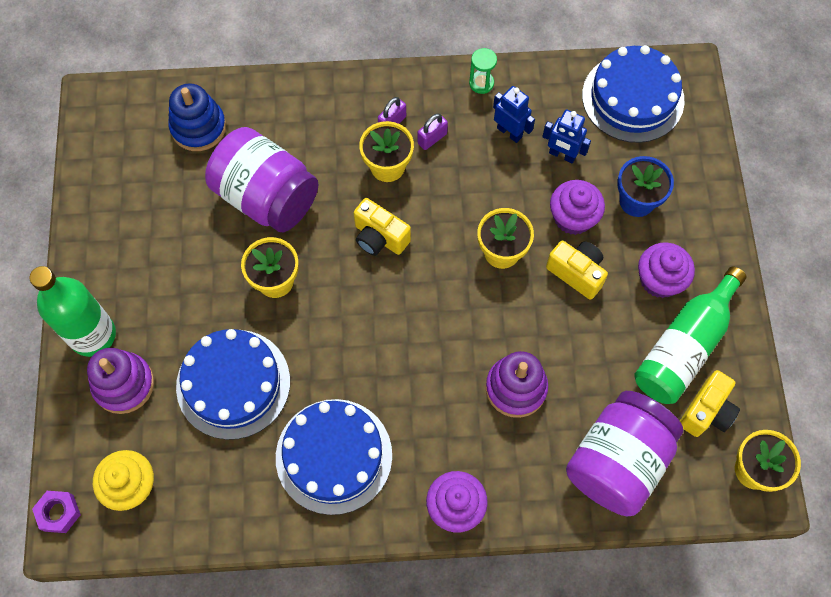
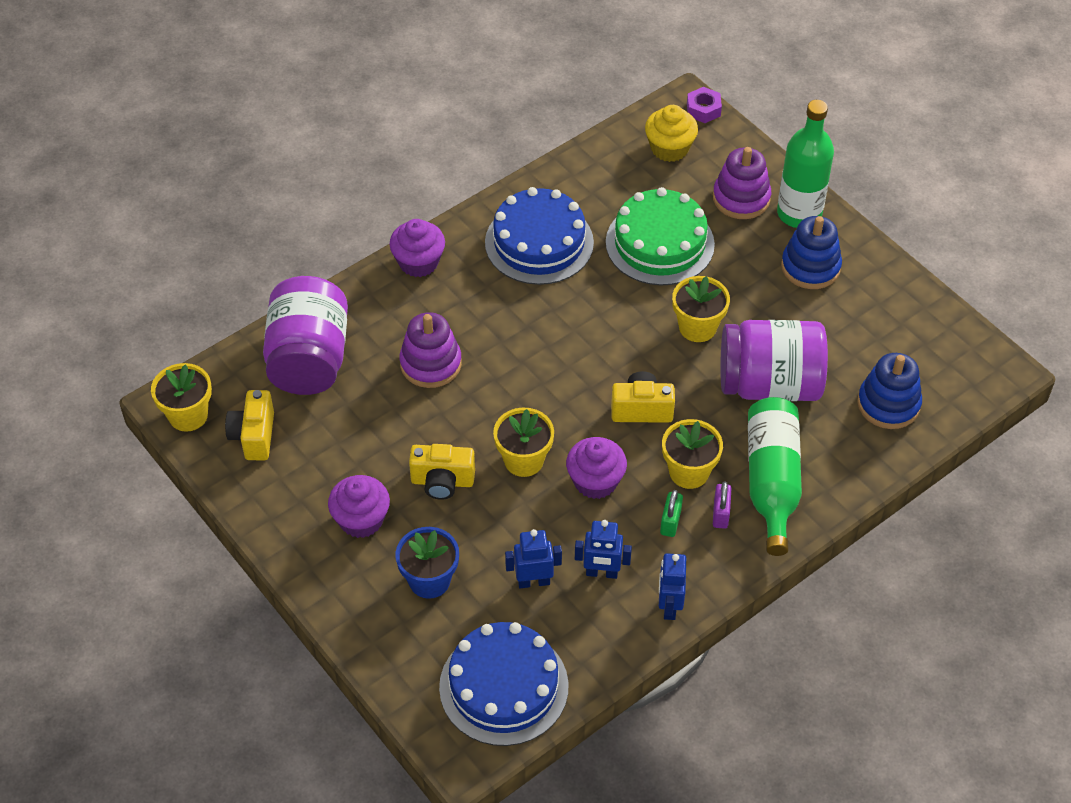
camera: 145 degrees right, 15 degrees down
blue cake [176,329,290,440] -> green cake [606,187,715,285]
purple padlock [417,113,448,150] -> green padlock [660,490,683,537]
green hourglass [469,48,497,94] -> blue robot [659,553,686,620]
purple cupcake [550,180,605,235] -> purple cupcake moved to [566,437,627,499]
green bottle [634,267,747,404] -> green bottle moved to [748,397,802,556]
none -> blue stacking toy [781,216,842,289]

